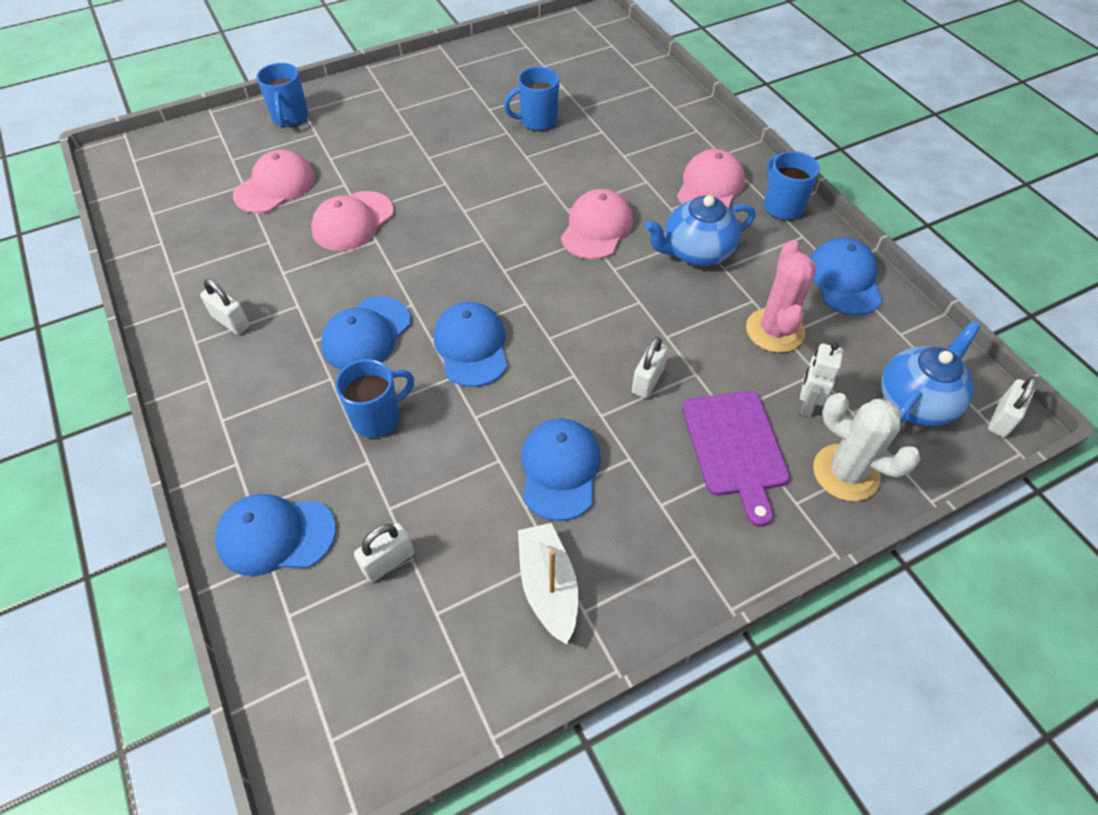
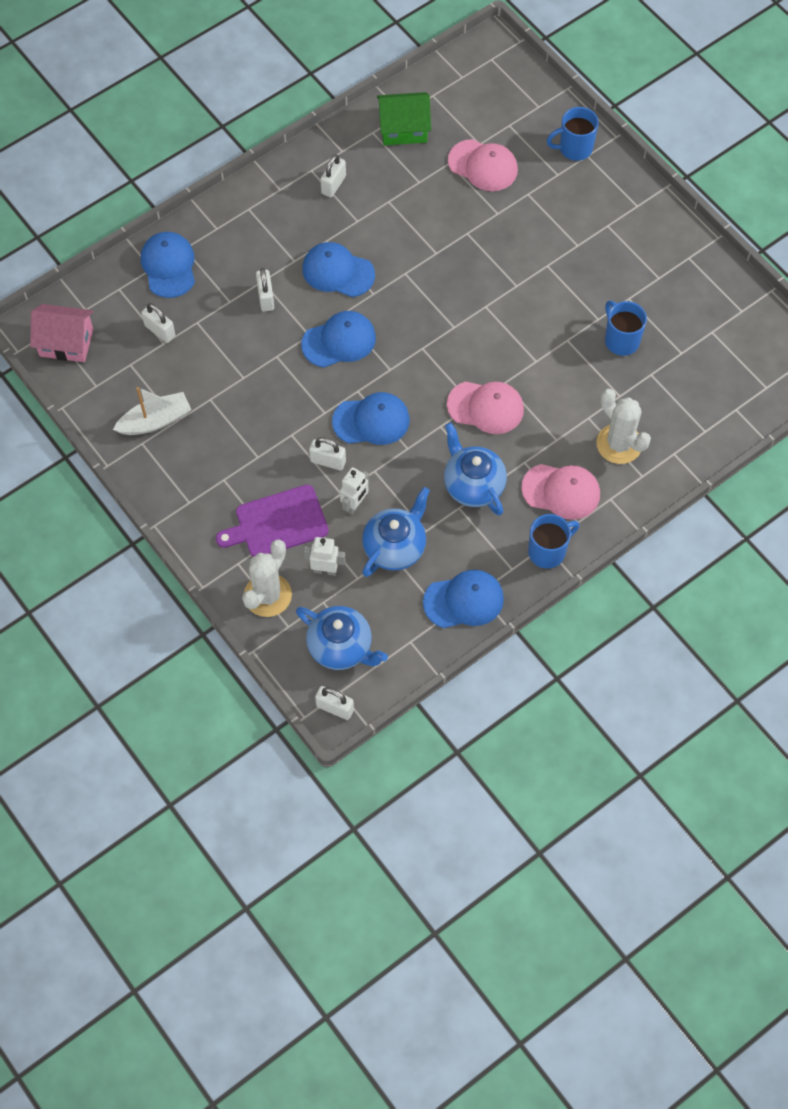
camera: 80 degrees right, 10 degrees up
pink cap [311,191,394,251] -> none
blue mug [335,359,414,438] -> white padlock [256,268,274,311]
blue cap [521,419,601,521] -> blue cap moved to [332,392,410,445]
pink cactus [746,240,816,353] -> blue teapot [362,487,430,577]
none -> pink house [30,304,94,362]
none -> white robot [340,467,369,515]
none -> green house [377,92,431,145]
none -> white cactus [596,389,651,464]

